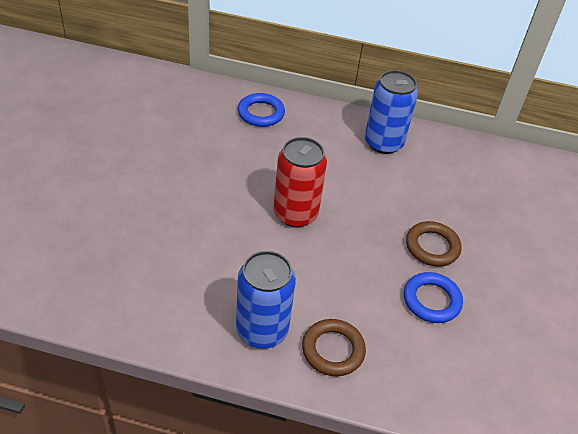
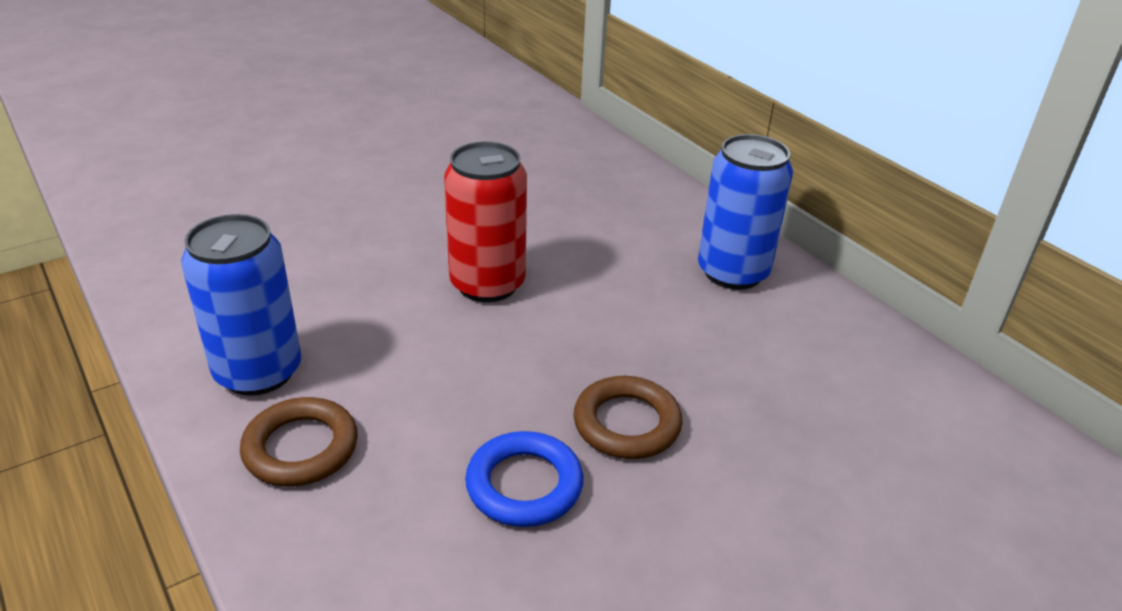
camera: 45 degrees right, 10 degrees down
blue ring [238,93,285,127] -> none

